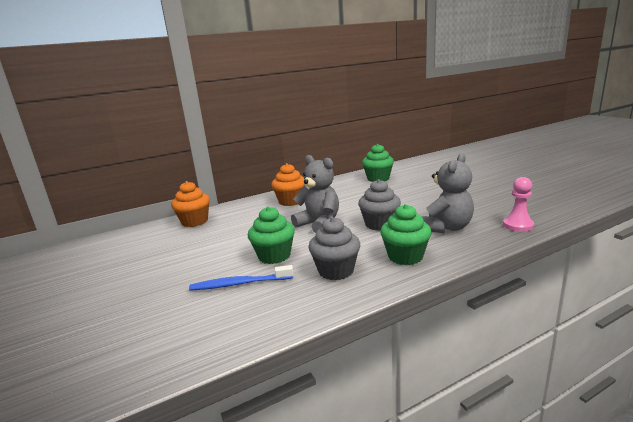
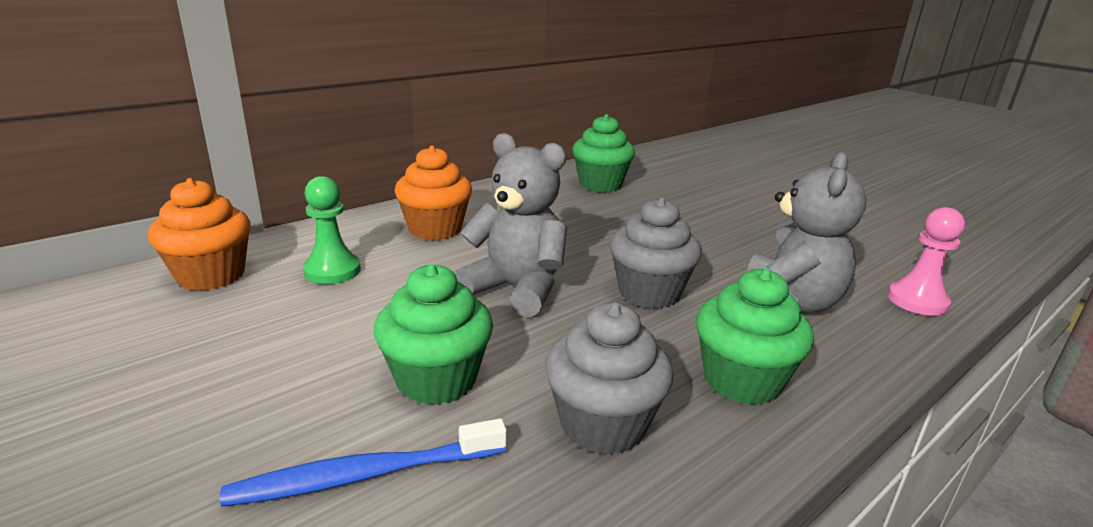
camera: 15 degrees left, 5 degrees up
none -> green pawn [303,176,361,284]

